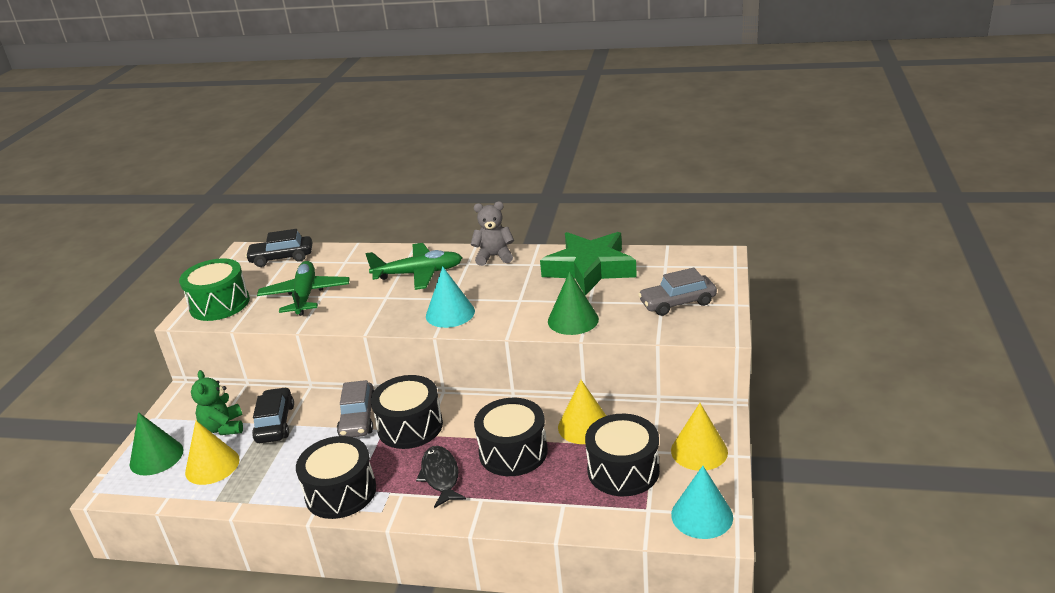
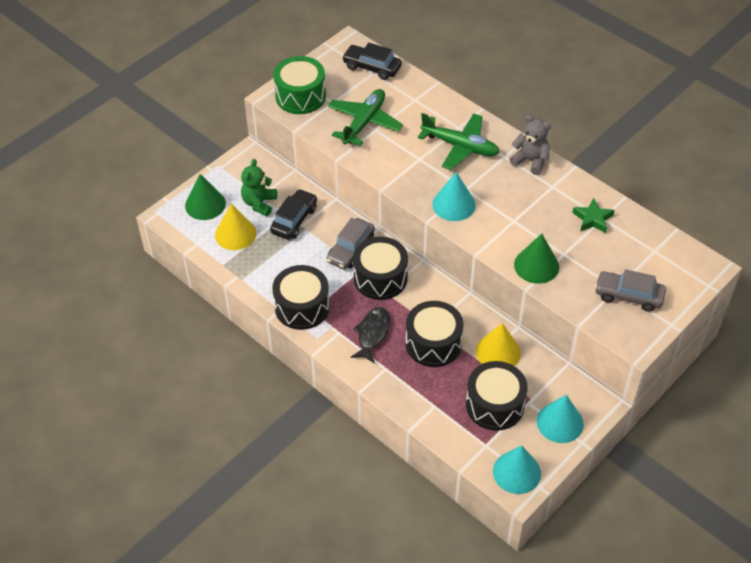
camera: 30 degrees right, 20 degrees up
green star [540,232,637,296] -> green star [572,198,615,233], size x0.47
yellow cone [671,403,728,471] -> turquoise cone [537,395,584,443]

